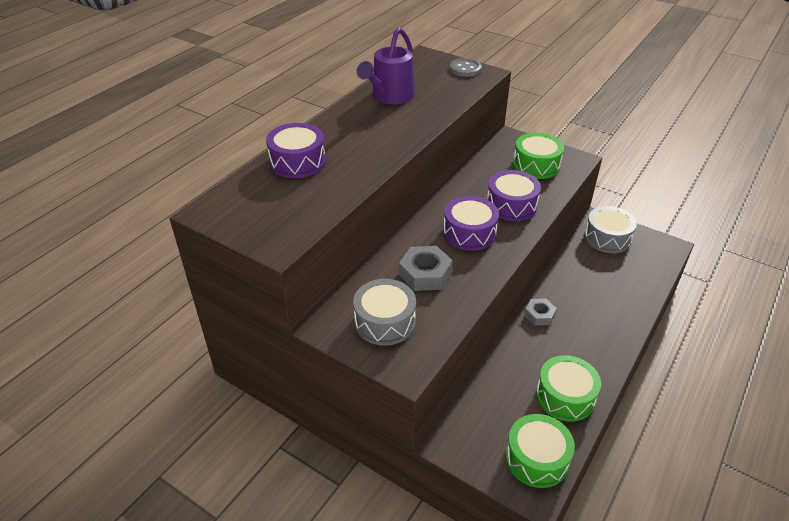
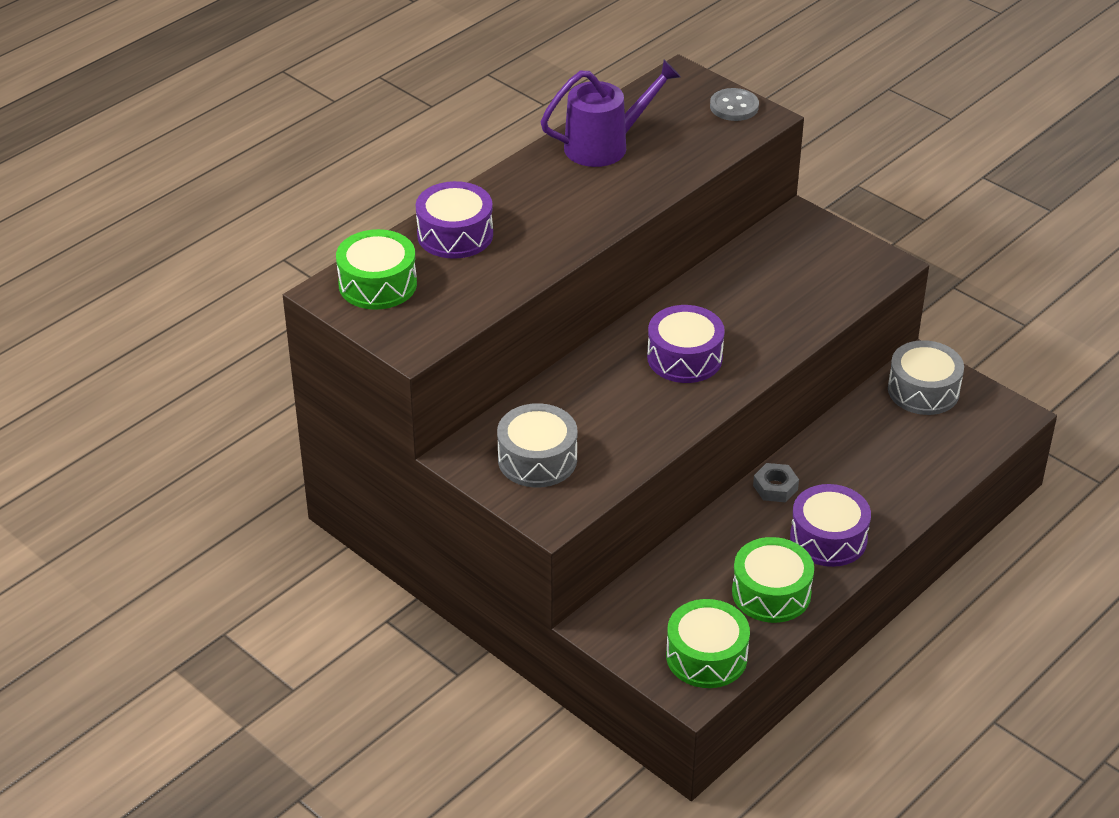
camera: 10 degrees right, 0 degrees up
purple watering can [357,27,414,105] -> purple watering can turned 150 degrees counterclockwise [541,60,681,167]
grey nut [399,246,453,291] -> none
purple drum [487,170,541,221] -> purple drum moved to [790,484,871,567]
green drum [513,133,564,179] -> green drum moved to [336,229,417,310]

